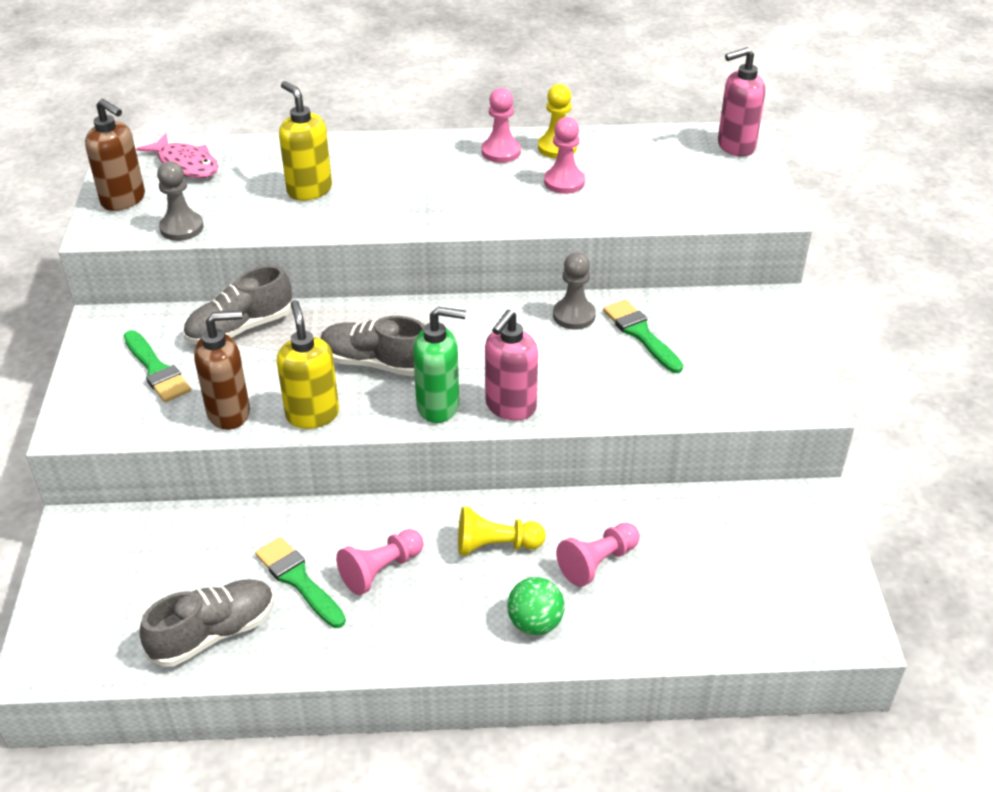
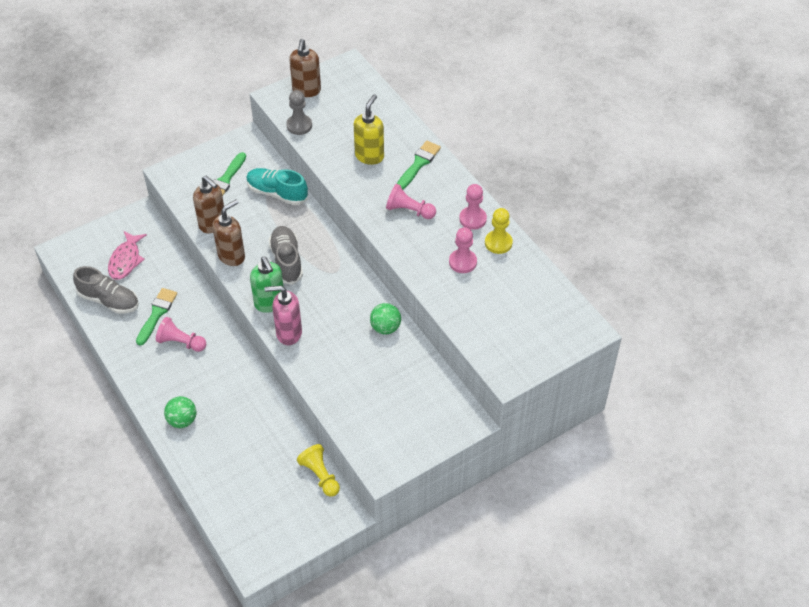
camera: 60 degrees right, 10 degrees up
pink fish [136,133,218,178] -> pink fish moved to [108,231,147,280]
grey shoe [183,265,292,344] -> turquoise shoe [246,168,308,205]
yellow soap dispenser [277,300,339,429] -> brown soap dispenser [212,199,245,266]
yellow pawn [458,507,545,556] -> yellow pawn moved to [297,444,340,497]
grey pawn [553,252,596,329] -> green ball [370,303,401,335]
pink pawn [556,523,640,587] -> pink pawn moved to [386,184,436,219]
green brush [603,299,683,373] -> green brush moved to [397,141,441,189]
pink soap dispenser [718,47,765,157] -> none

